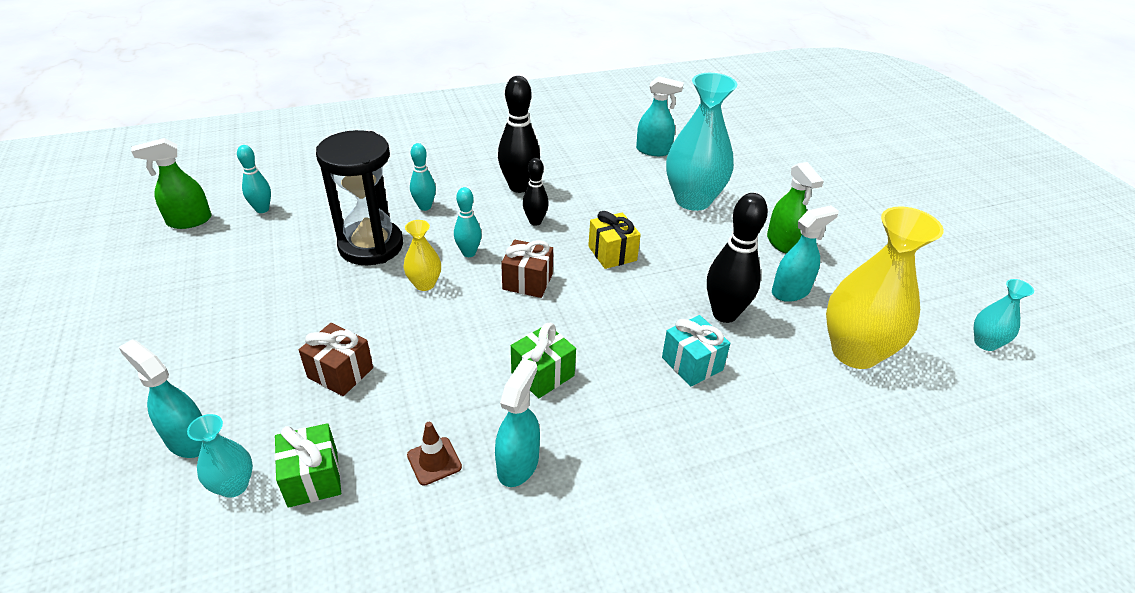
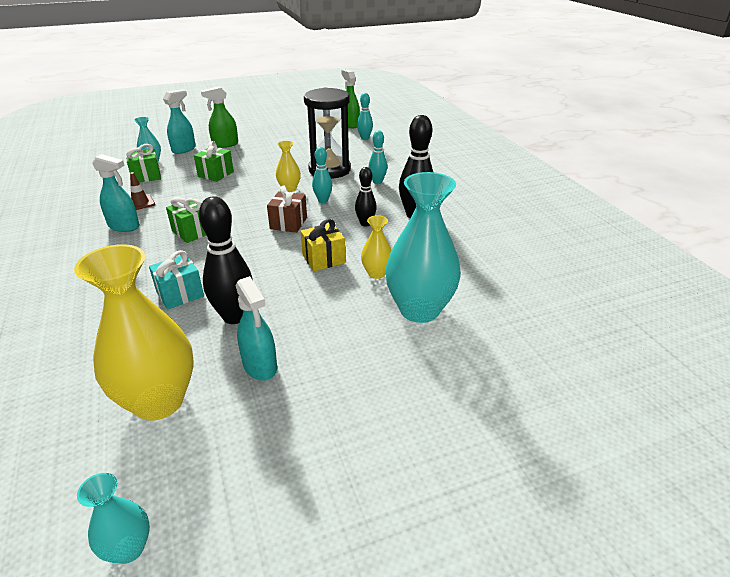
camera: 90 degrees right, 5 degrees down
brown gift [299,323,373,396] -> green gift [194,141,234,182]
turquoise spray bottle [636,76,684,156] -> none
green spray bottle [767,162,824,254] -> green spray bottle moved to [201,86,238,148]
none -> yellow vase [361,215,391,279]

